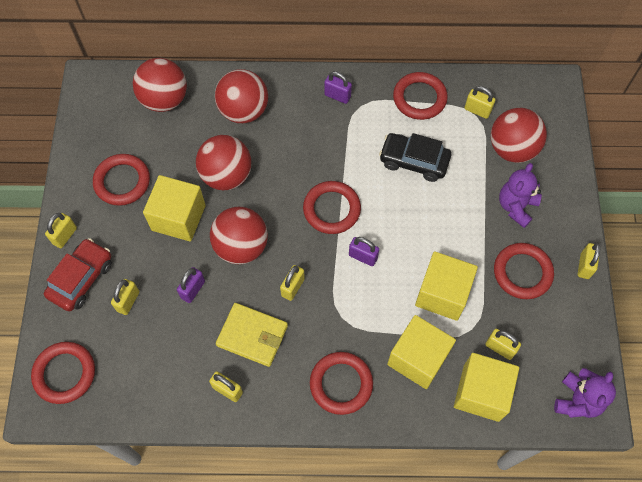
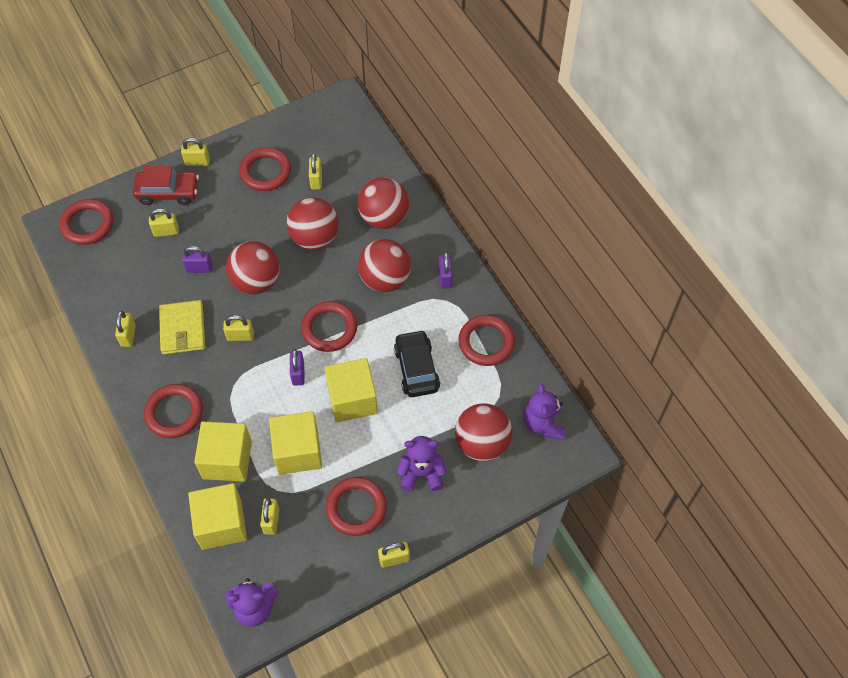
camera: 60 degrees right, 5 degrees down
red ball [133,58,187,112] -> red ball moved to [358,239,411,292]
yellow cube [143,175,206,242] -> yellow cube moved to [324,358,378,423]
yellow padlock [465,86,495,119] -> yellow padlock moved to [309,153,322,190]
none -> purple teddy bear [524,384,565,440]

